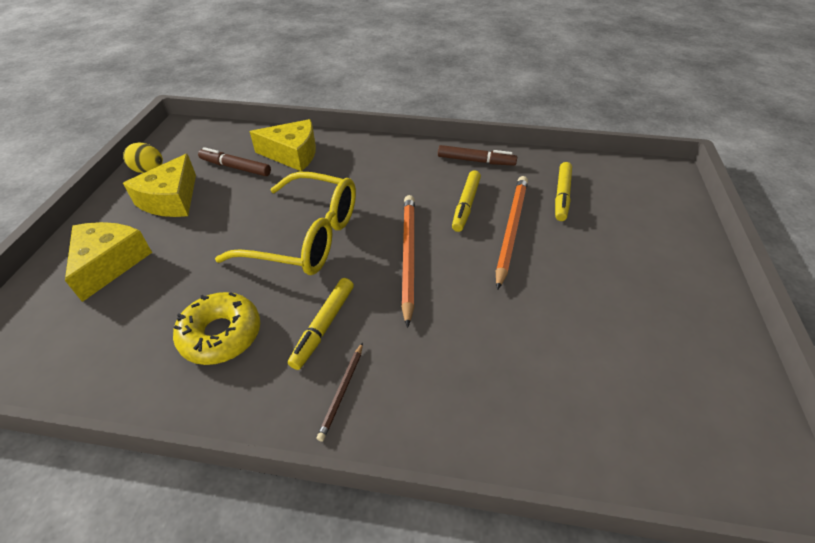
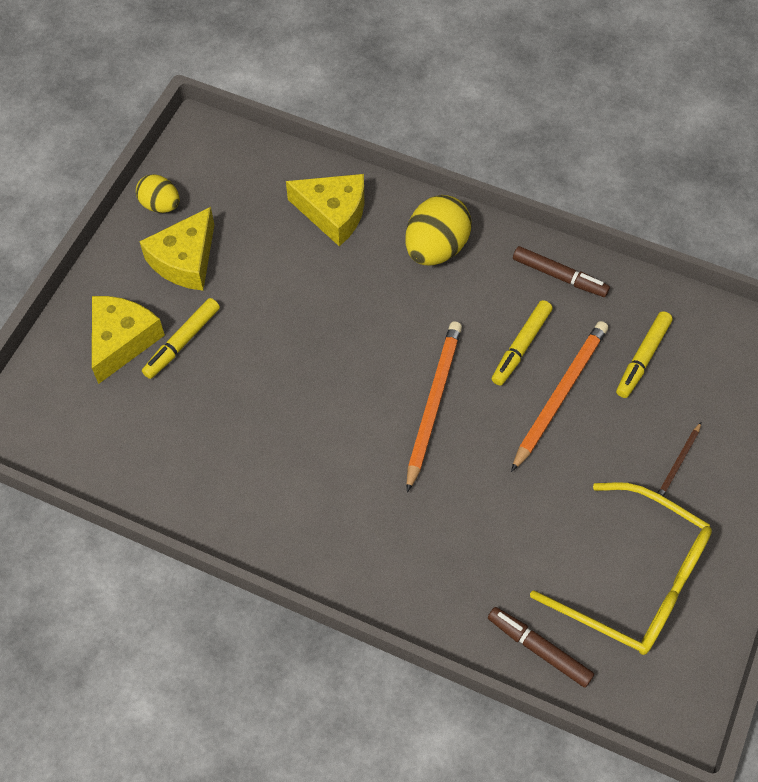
camera: 15 degrees right, 15 degrees up
yellow donut [173,292,260,365] -> none
brown marker [198,147,271,176] -> brown marker moved to [488,607,594,688]
yellow glasses [215,171,356,275] -> yellow glasses moved to [530,482,712,655]
yellow marker [288,278,354,370] -> yellow marker moved to [142,298,220,379]
brown pencil [317,342,363,442] -> brown pencil moved to [658,422,701,497]
none -> yellow egg [405,195,471,265]

